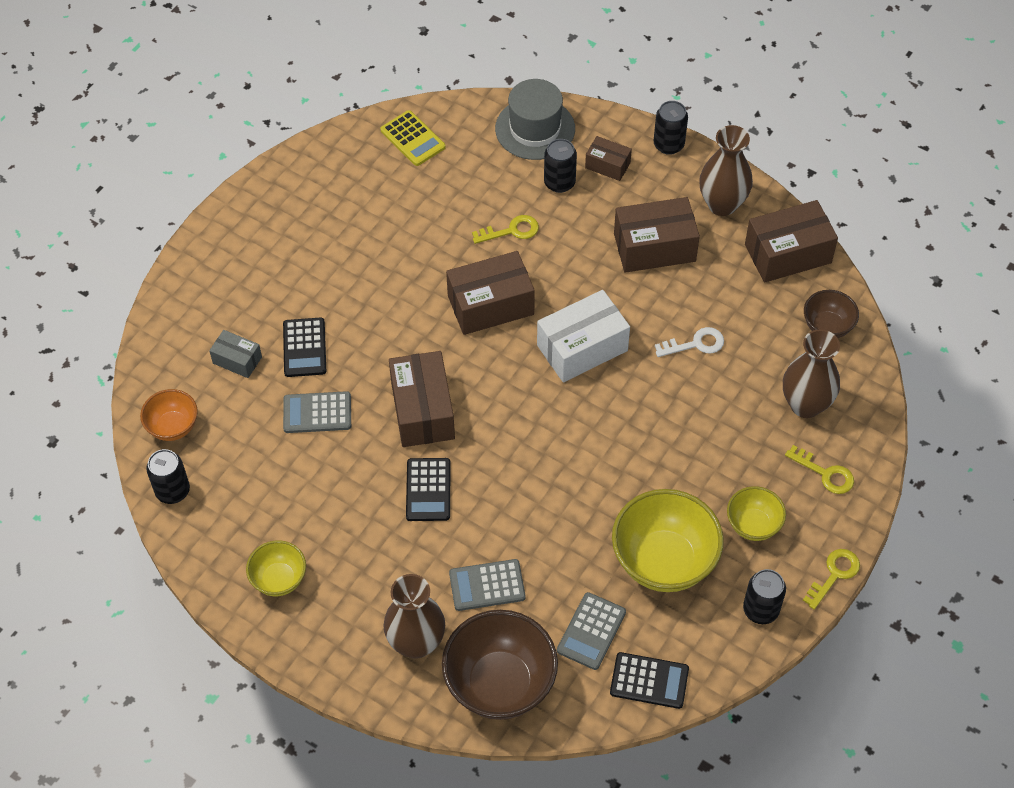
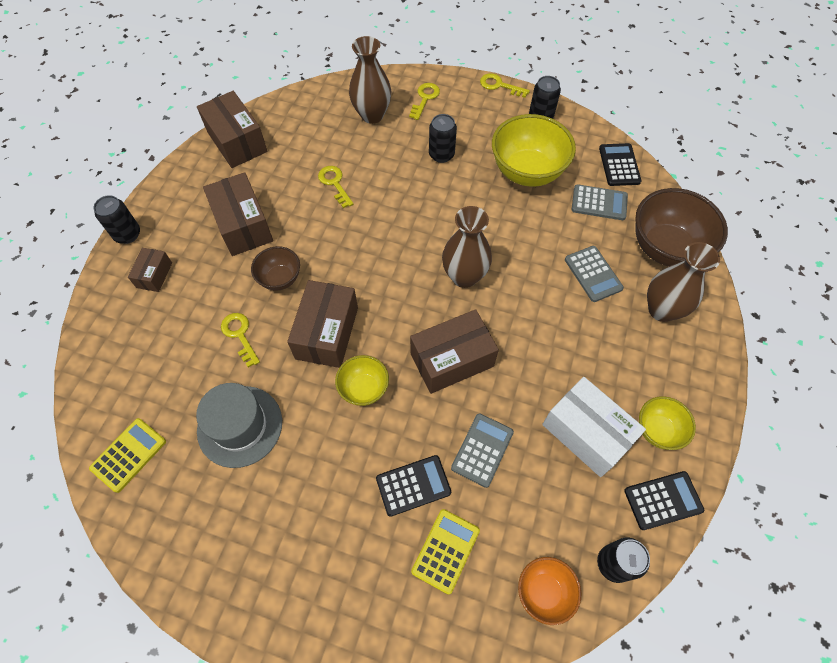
camera: 105 degrees left, 5 degrees up
grey box [209,330,262,378] -> yellow calculator [411,509,480,595]
grey calculator [283,391,351,433] -> grey calculator turned 135 degrees counterclockwise [451,413,514,488]
black calculator [406,458,451,521] -> black calculator moved to [624,471,704,530]
brown box [446,251,535,335] -> brown box turned 45 degrees clockwise [287,280,358,368]
grey hat [495,79,575,160] -> grey hat moved to [196,383,282,468]
white box [537,290,630,382] -> white box moved to [542,377,646,477]
black can [544,139,577,193] -> black can moved to [429,114,457,163]
white key [655,327,724,357] -> yellow key [318,166,353,208]
brown vase [699,125,753,216] -> brown vase moved to [442,206,492,288]
yellow bowl [727,486,786,541] -> yellow bowl moved to [335,355,389,406]
brown bowl [804,290,859,338] -> brown bowl moved to [251,246,300,291]

